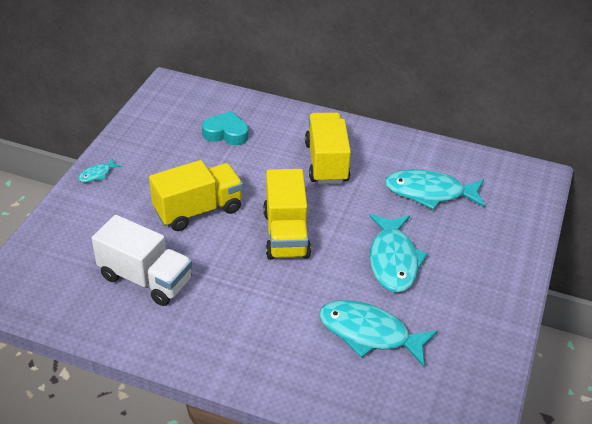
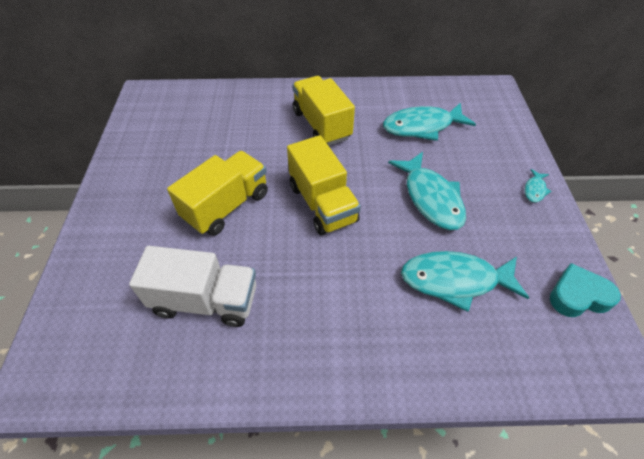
camera: 20 degrees left, 10 degrees up
turquoise fish [78,158,122,182] -> turquoise fish moved to [525,169,551,203]
turquoise heart [202,111,248,145] -> turquoise heart moved to [550,263,621,317]

